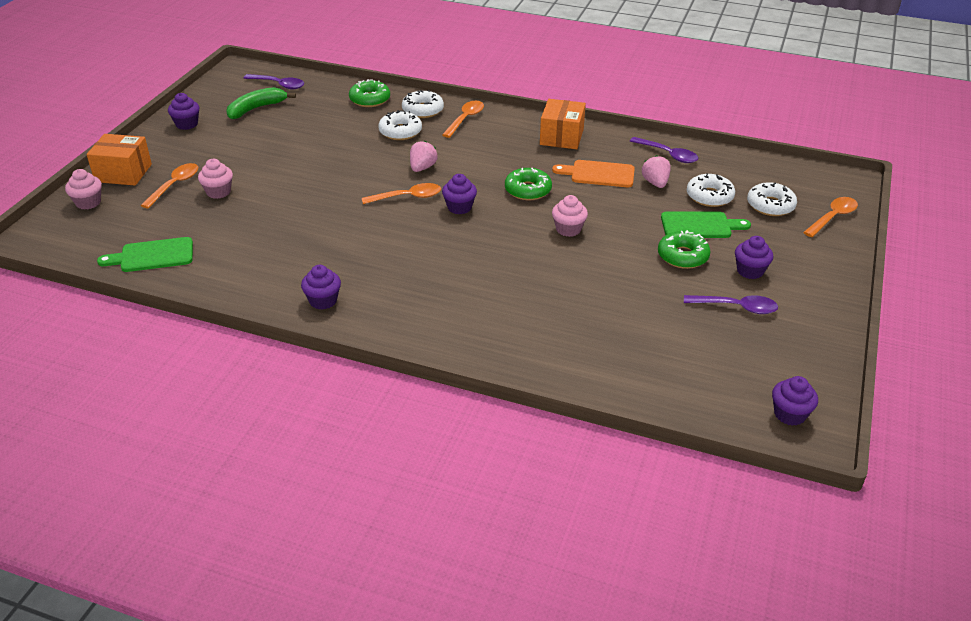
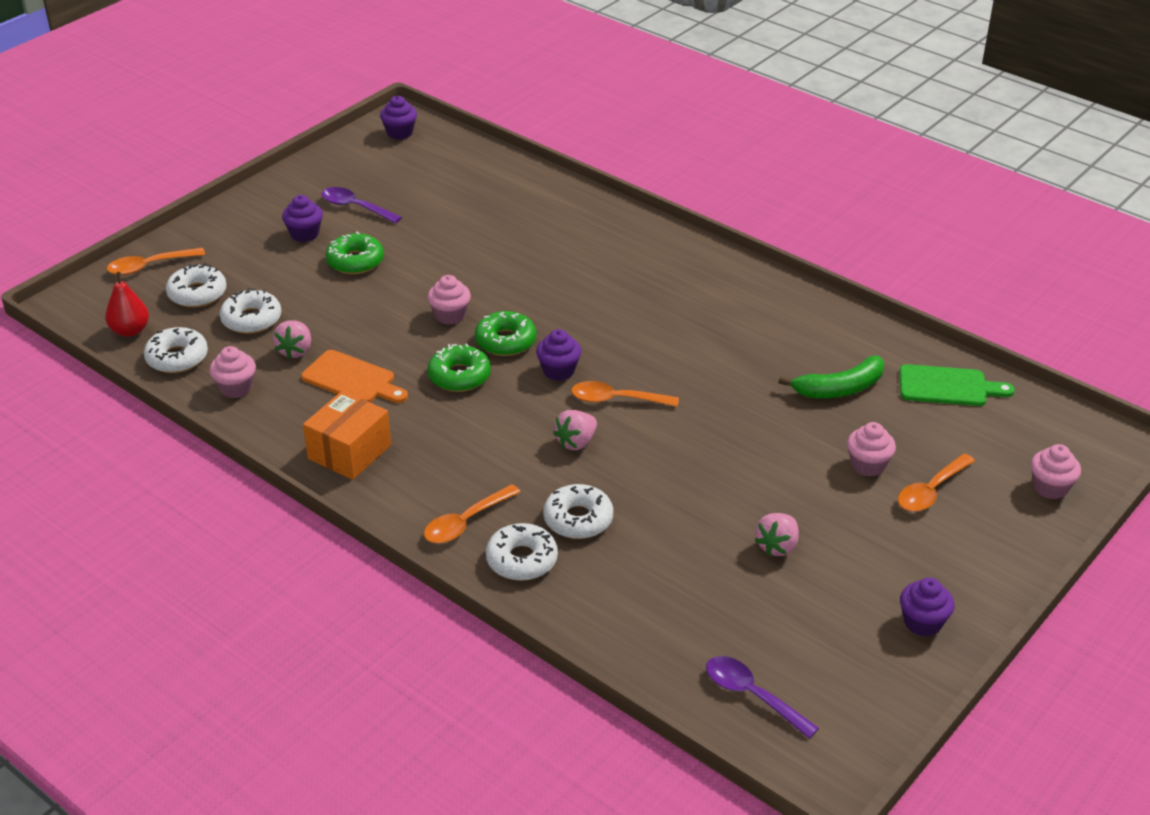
camera: 160 degrees left, 0 degrees up
orange box [86,134,152,186] -> none
green banana [226,87,296,119] -> green banana moved to [778,356,885,398]
purple cupcake [301,265,341,310] -> none
green donut [349,79,390,107] -> green donut moved to [475,311,536,356]
purple spoon [630,137,698,163] -> pink cupcake [209,346,256,398]
green cutting board [661,211,751,238] -> none
none -> red pear [105,272,149,337]
none -> white donut [144,327,208,373]
none -> pink strawberry [755,513,799,556]

